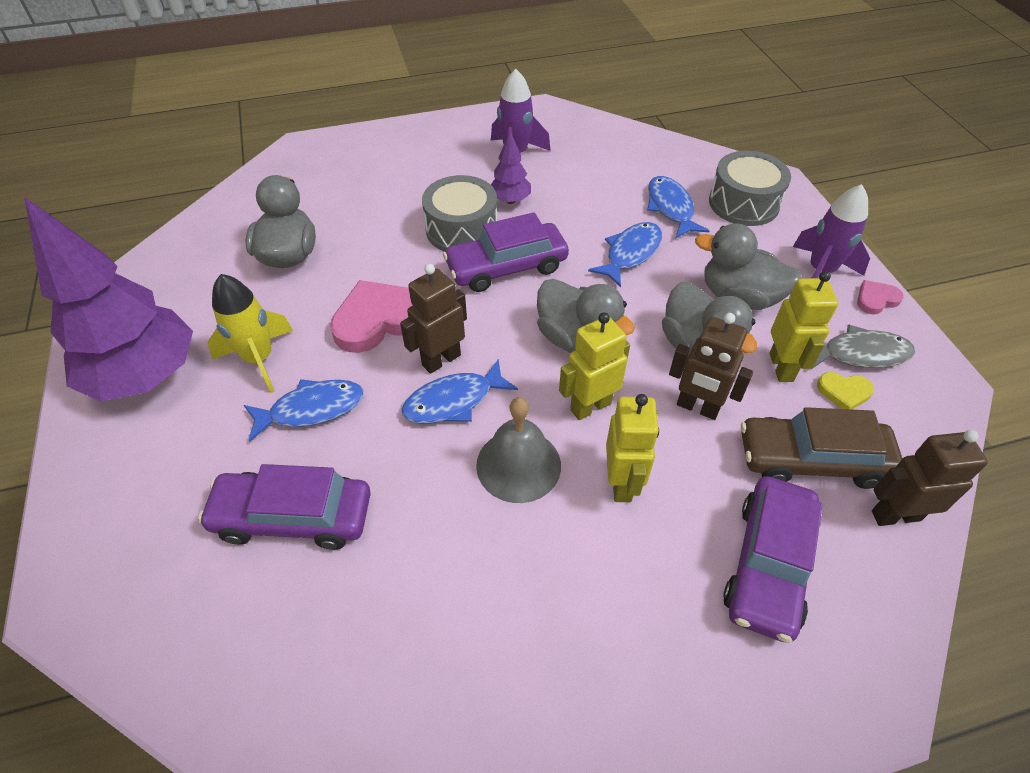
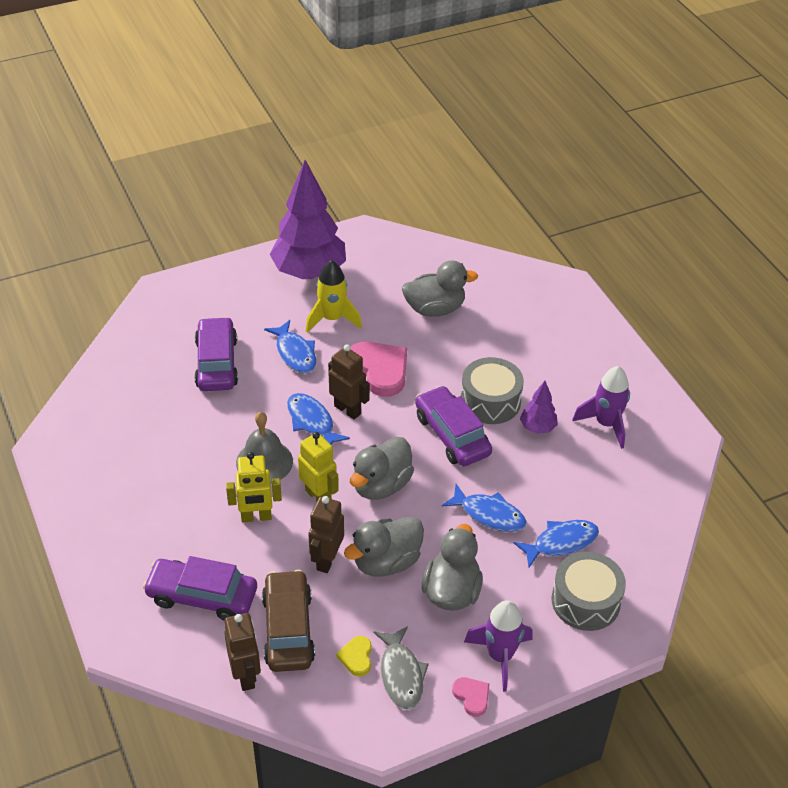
camera: 80 degrees right, 5 degrees down
yellow robot [770,271,838,382] -> none

